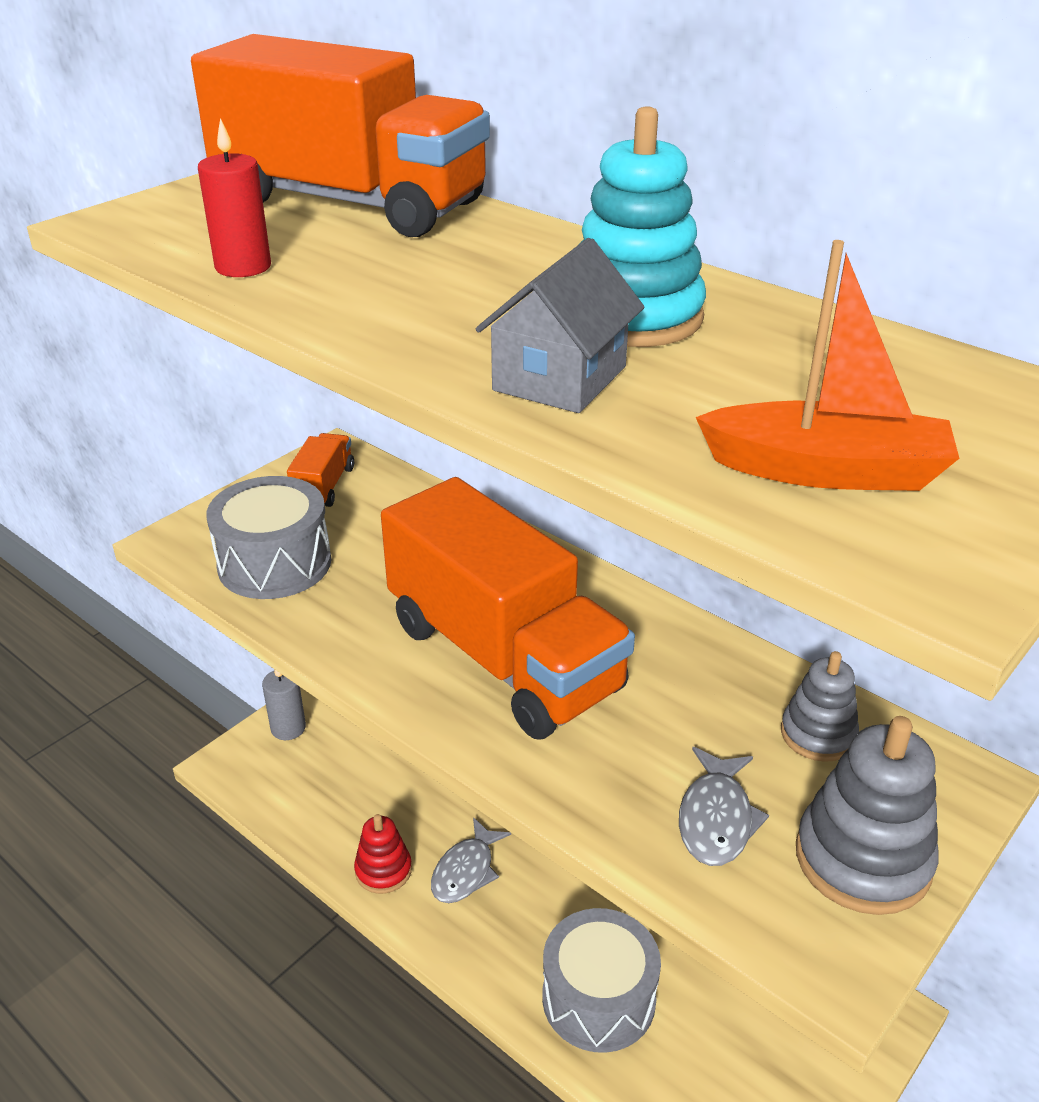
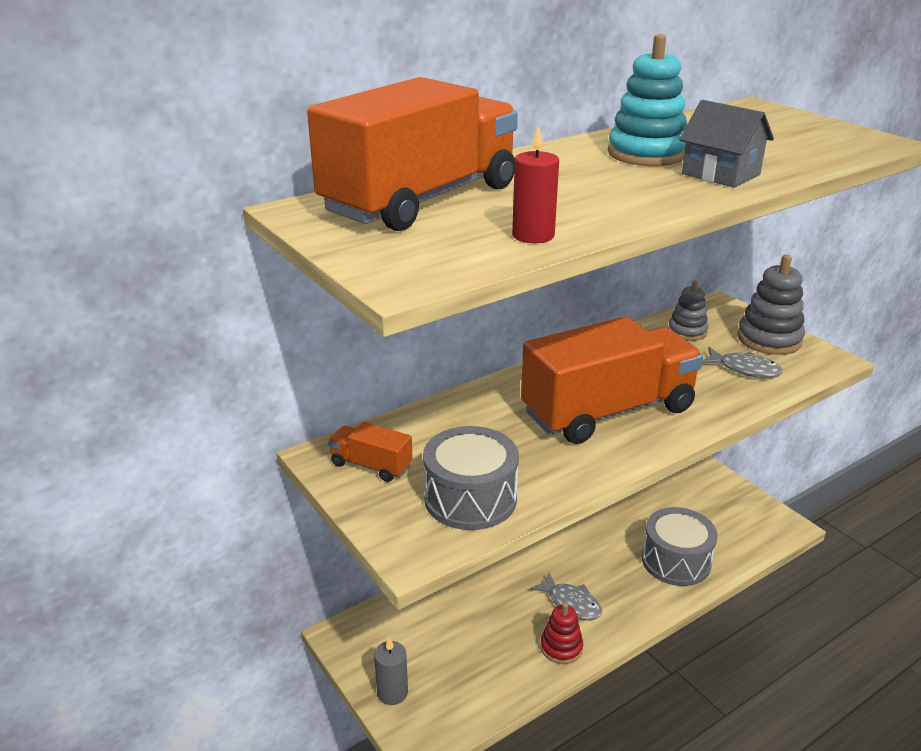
camera: 75 degrees left, 5 degrees down
orange boat [696,240,960,491] -> none

